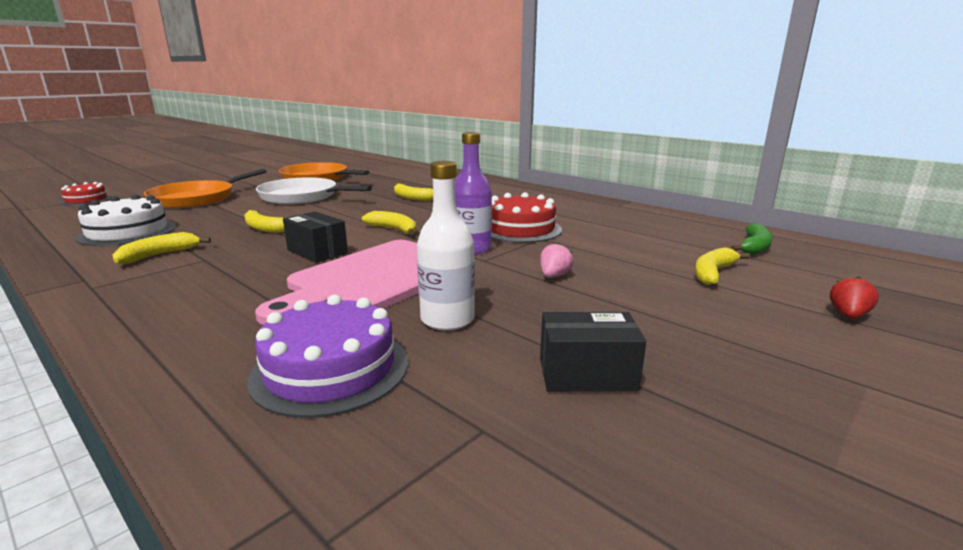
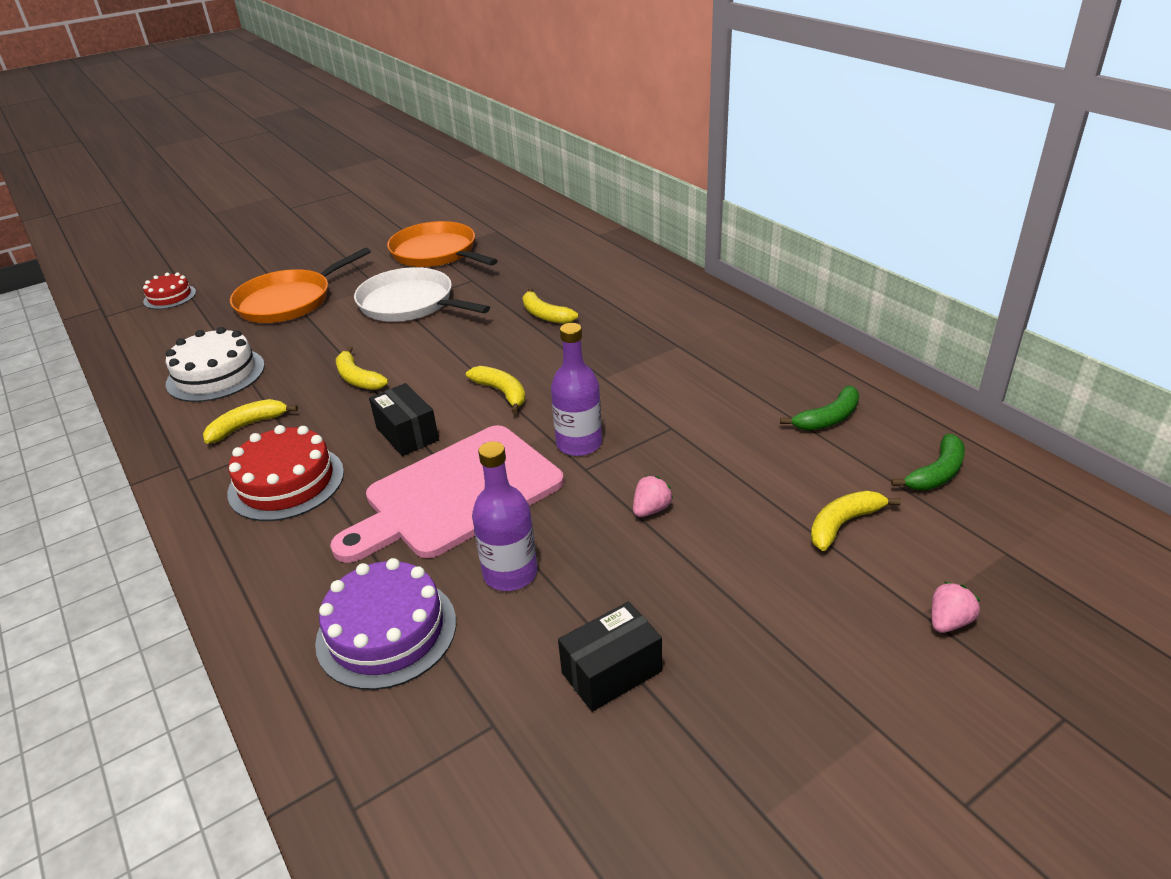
camera: 15 degrees right, 15 degrees up
white bottle [417,161,475,331] -> purple bottle [472,441,537,591]
red cake [491,192,562,243] -> red cake moved to [227,425,344,521]
black box [540,312,646,392] -> black box turned 45 degrees counterclockwise [558,602,662,712]
red strawberry [830,276,879,319] -> pink strawberry [931,582,980,633]
none -> green banana [780,386,859,431]

